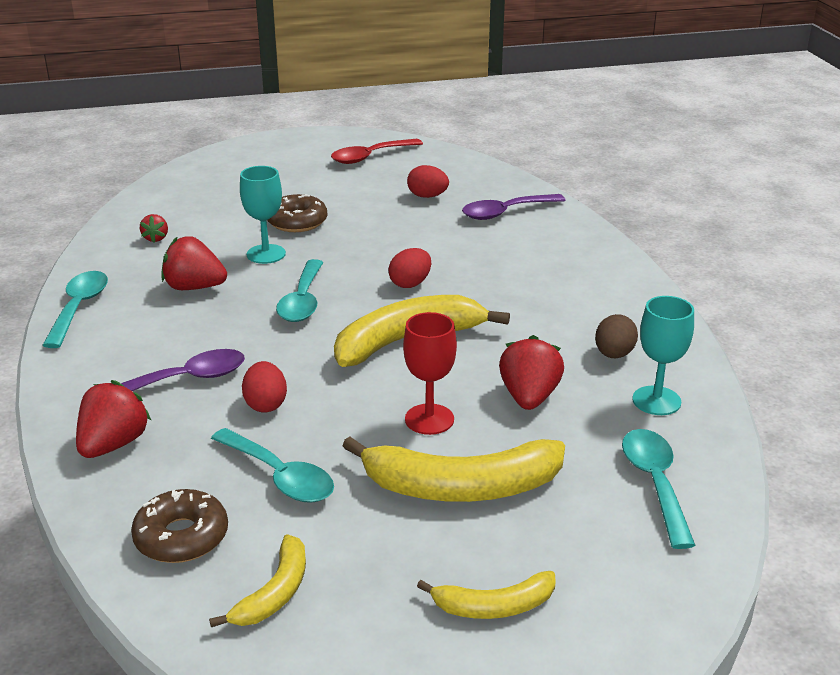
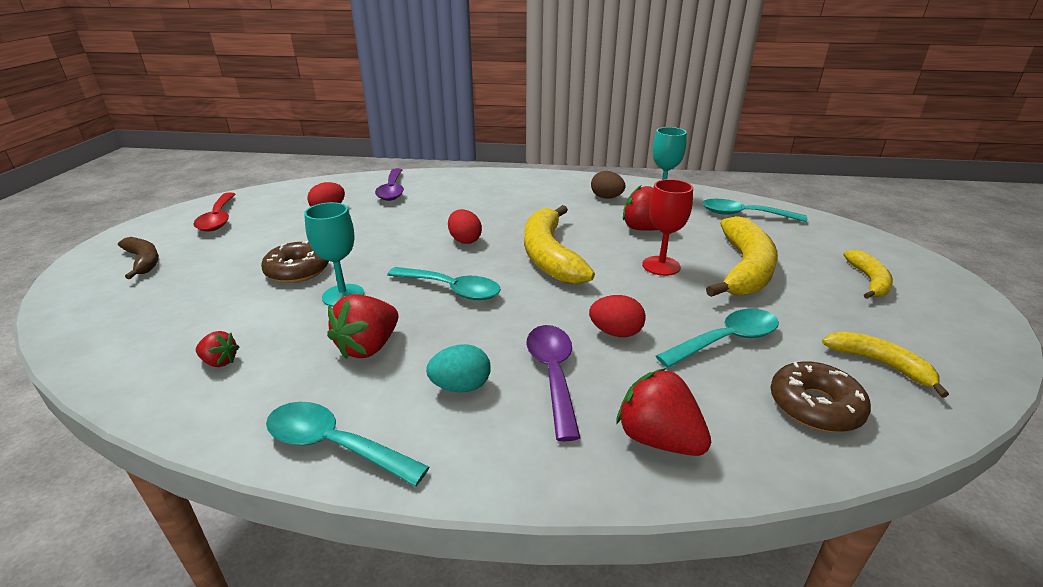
camera: 70 degrees left, 0 degrees up
none -> brown banana [118,237,159,279]
none -> turquoise egg [426,344,491,392]

